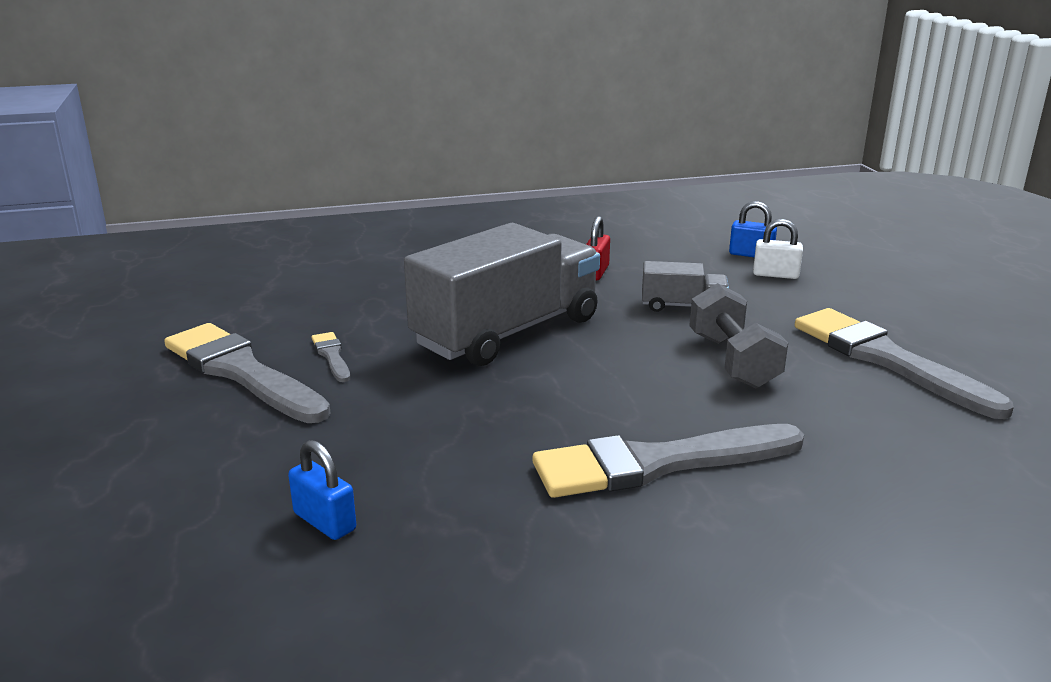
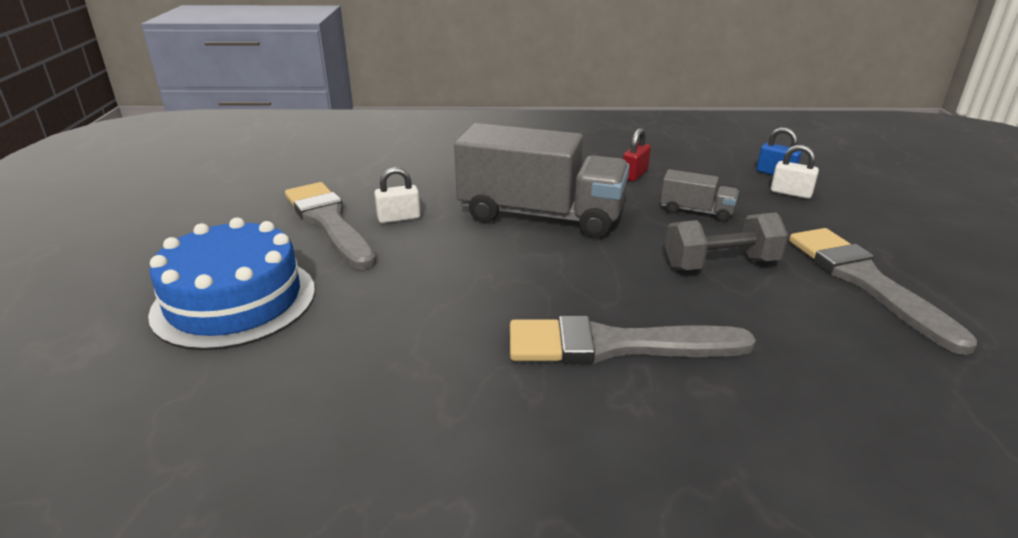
camera: 15 degrees right, 5 degrees up
blue padlock [288,440,356,540] -> none
grey brush [311,332,350,382] -> white padlock [374,167,420,223]
grey truck [404,223,600,366] -> grey truck turned 45 degrees clockwise [454,123,629,238]
grey dumbbell [689,283,788,389] -> grey dumbbell turned 75 degrees clockwise [665,212,788,270]
none -> blue cake [148,217,315,350]

